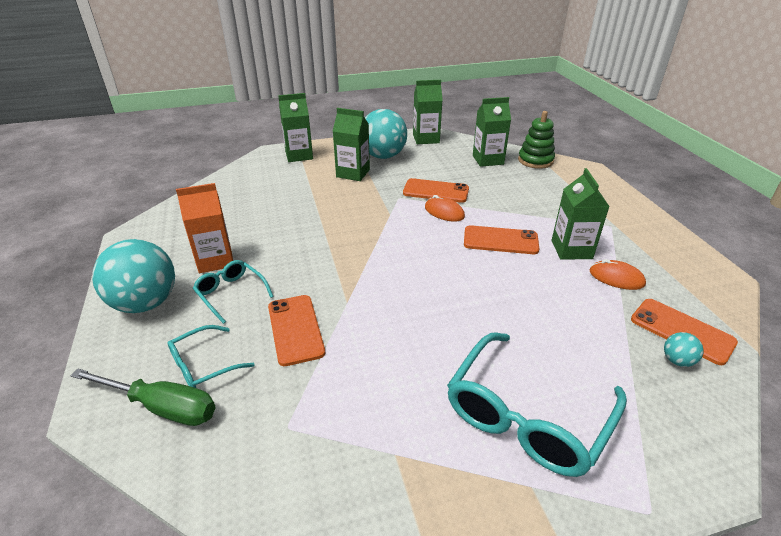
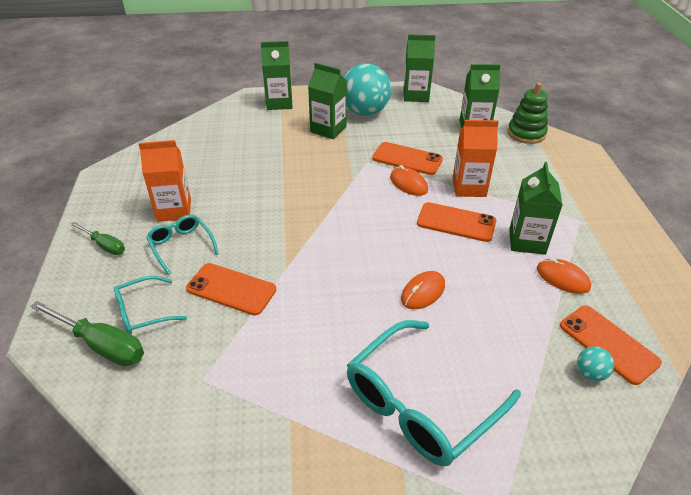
camera: 10 degrees right, 5 degrees up
turquoise ball [92,239,175,313] -> green screwdriver [70,222,125,255]
orange phone [268,295,325,366] -> orange phone turned 60 degrees counterclockwise [186,263,276,316]
none -> orange mouse [401,271,445,309]
none -> orange carton [453,120,499,197]

